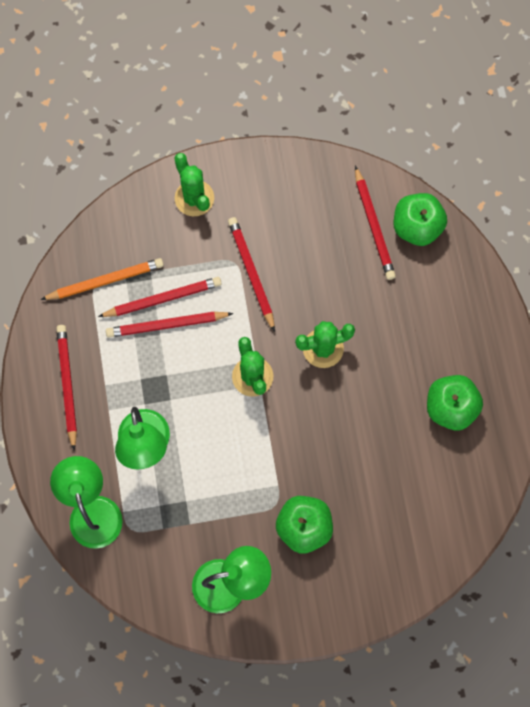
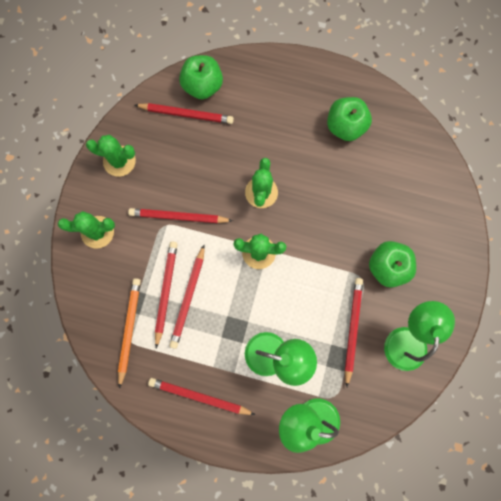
camera: 65 degrees left, 5 degrees up
none -> green cactus [86,135,136,177]
none -> red pencil [345,278,363,387]

